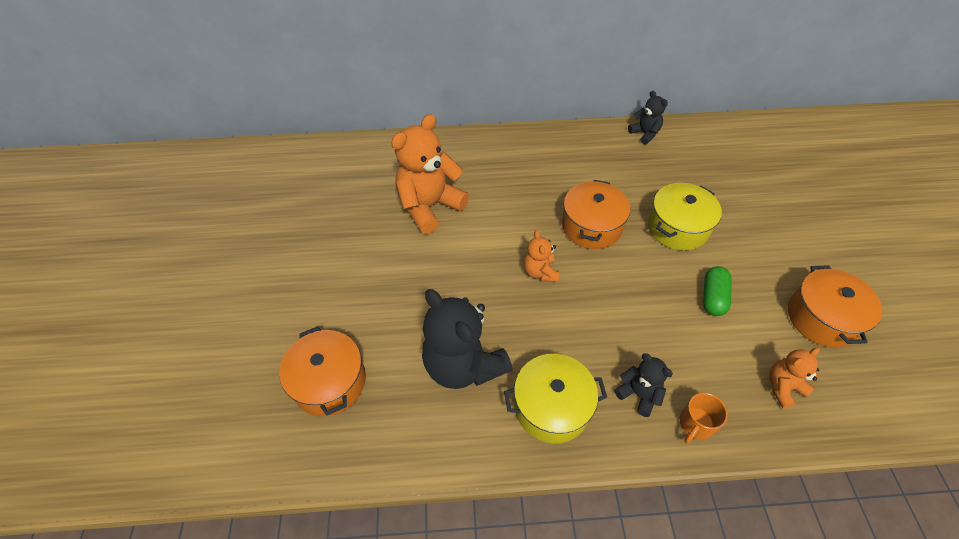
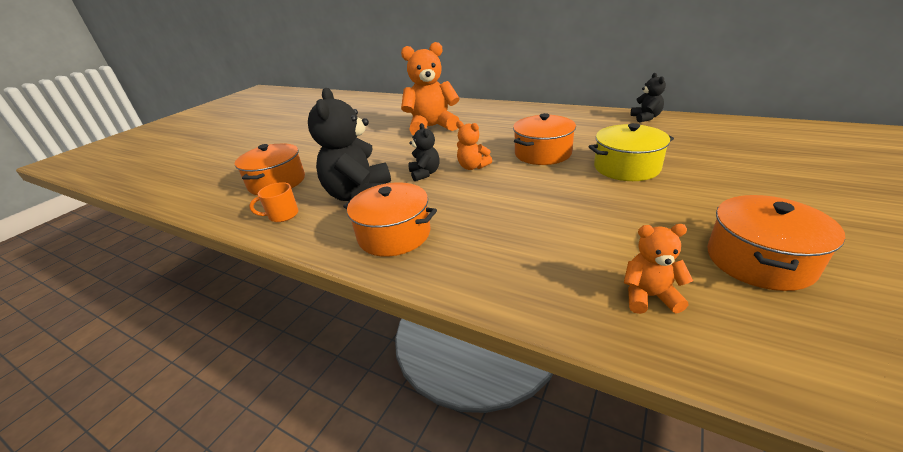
camera: 35 degrees right, 20 degrees down
yellow pot [504,354,607,443] -> orange pot [343,182,437,257]
orange teddy bear [524,230,559,282] -> orange teddy bear turned 75 degrees counterclockwise [456,121,492,170]
black teddy bear [614,353,673,417] -> black teddy bear moved to [409,123,440,181]
orange mug [680,392,728,443] -> orange mug moved to [249,182,299,222]
green capsule [703,266,732,316] -> none

